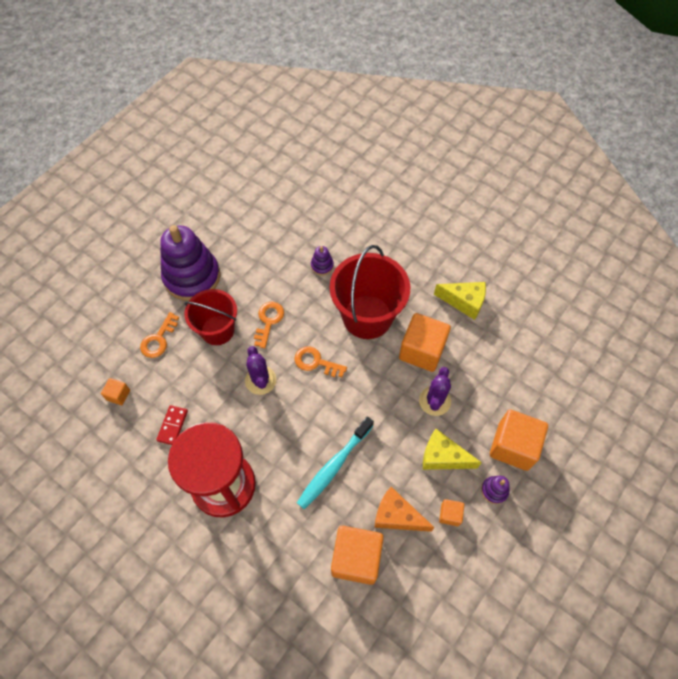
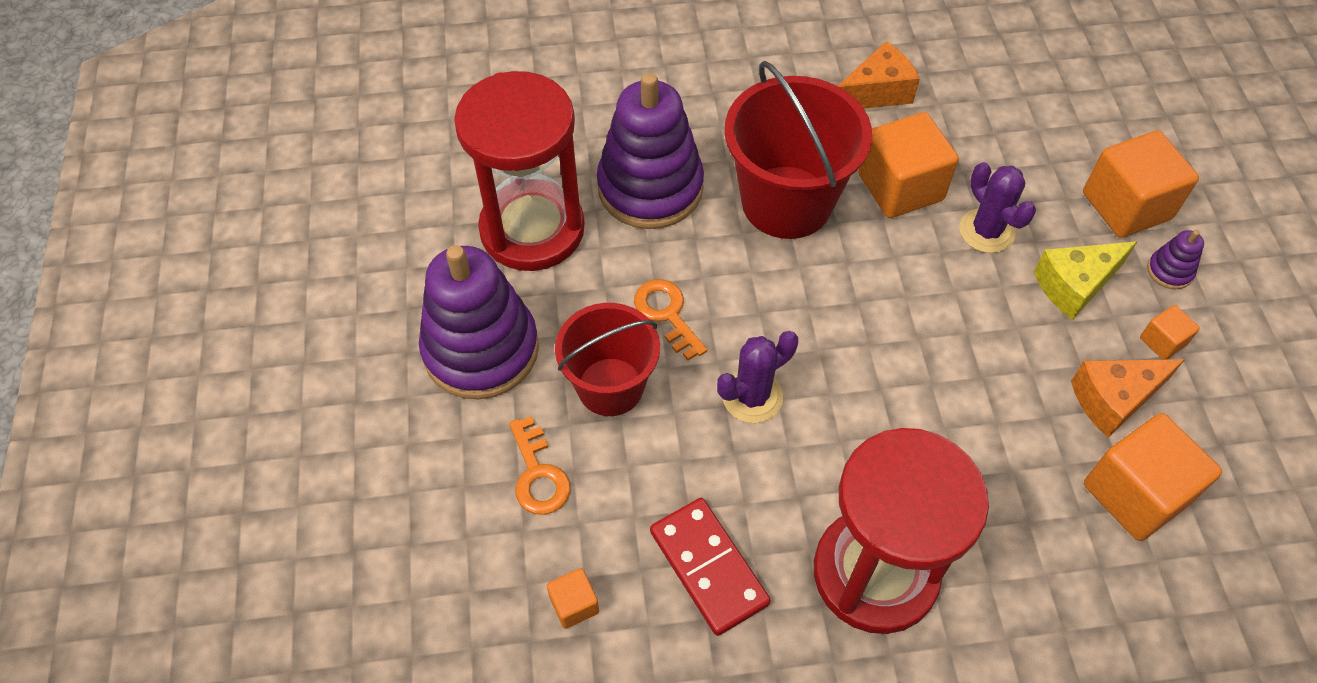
camera: 45 degrees left, 5 degrees down
red domino [156,405,188,445] -> red domino [650,498,771,636], size x1.65
purple cactus [245,346,277,395] -> purple cactus turned 60 degrees counterclockwise [717,331,798,423]
orange key [295,346,347,377] -> none
turquoise toothbrush [297,416,374,509] -> none
purple stacking toy [311,246,334,276] -> purple stacking toy [597,73,704,229], size x2.46
yellow cheese [434,282,486,320] -> orange cheese [838,41,920,109]
none -> red hourglass [454,71,585,271]

